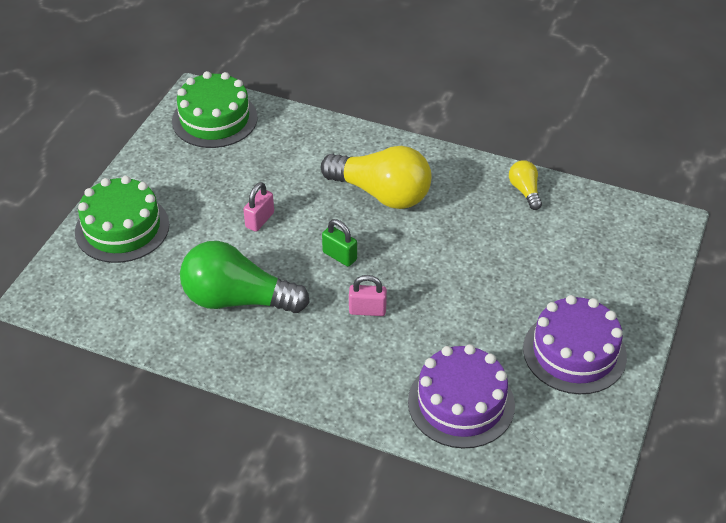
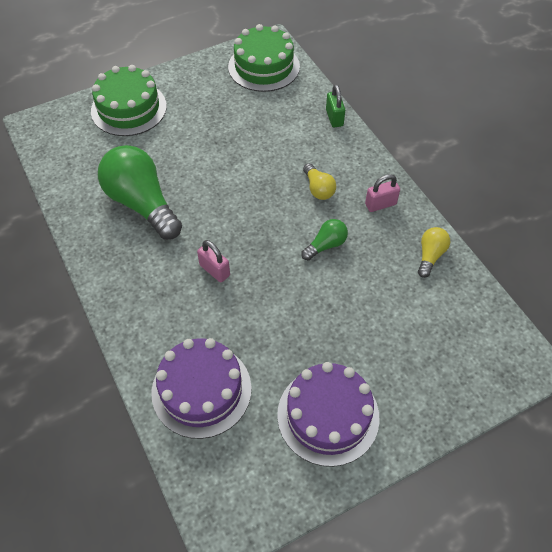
camera: 40 degrees right, 10 degrees up
pink padlock [243,182,274,232] -> pink padlock moved to [365,174,400,212]
yellow light bulb [321,146,431,209] -> yellow light bulb [303,163,336,200], size x0.47
green padlock [322,219,357,267] -> green padlock moved to [326,85,345,128]
none -> green light bulb [301,219,348,260]

